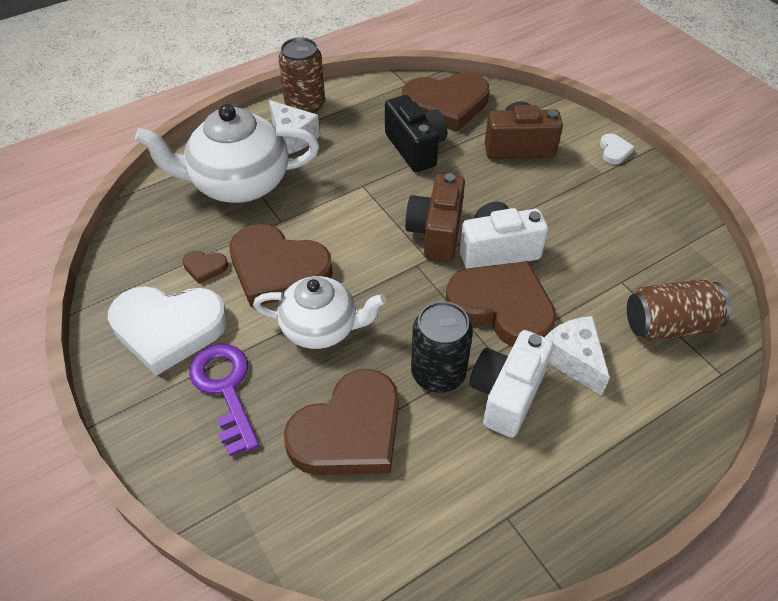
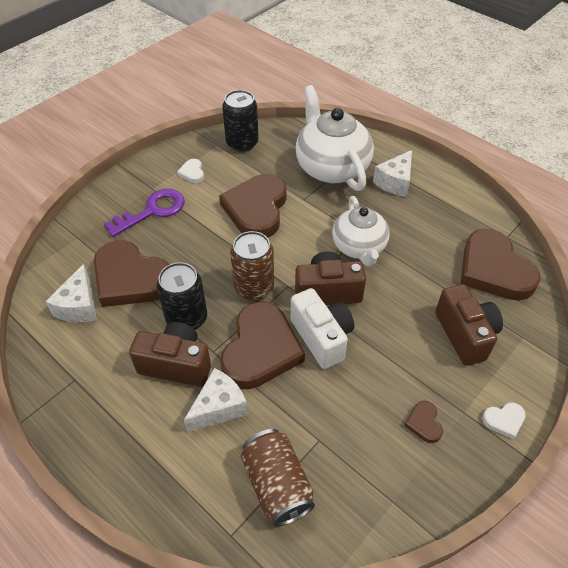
camera: 75 degrees right, 0 degrees up
white heart [108,286,227,376] -> white heart [177,159,204,183], size x0.41
brown heart [182,251,228,284] -> brown heart moved to [405,401,443,443]
white teapot [253,276,386,349] -> white teapot moved to [332,196,390,267]
brown can [279,37,325,113] -> brown can moved to [230,231,274,300]
black camera [385,95,447,172] -> none
white camera [469,330,553,438] -> brown camera [129,322,211,387]
none -> white cheese [45,264,97,322]
none -> black can [222,90,259,152]

